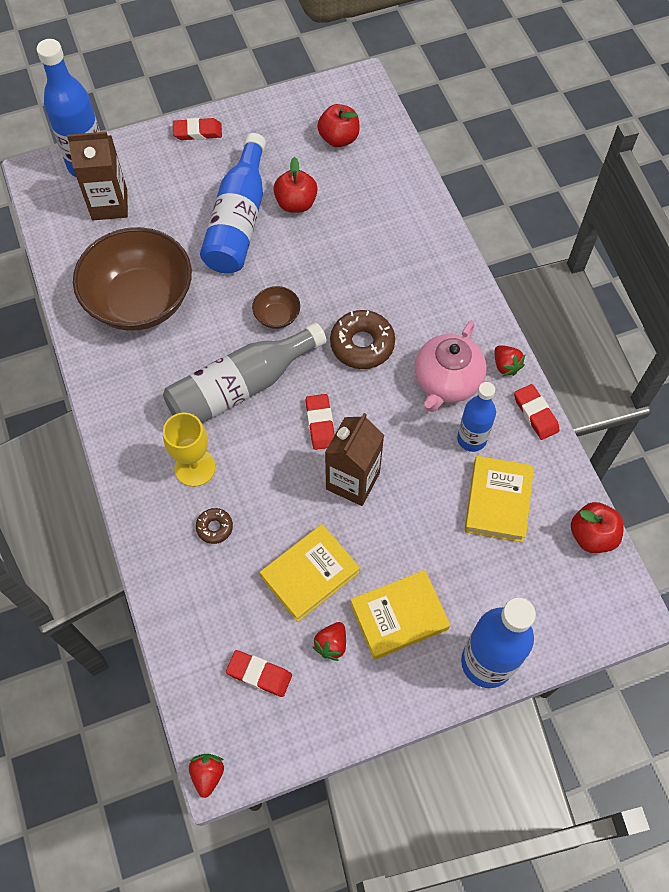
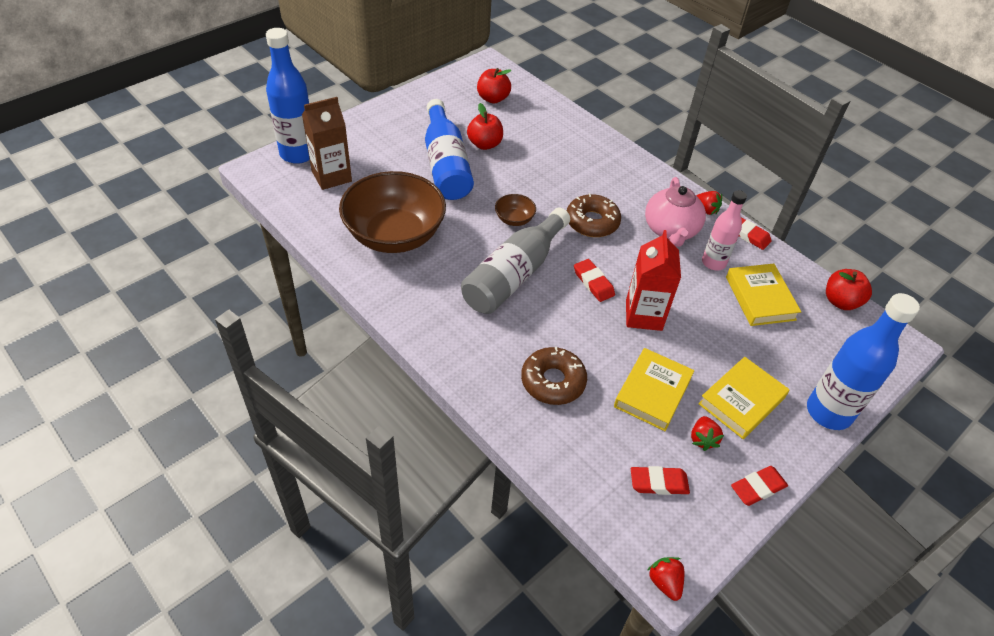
camera: 25 degrees left, 15 degrees down
yellow goblet [163,412,215,487] -> none
red eraser [173,118,222,140] -> red eraser moved to [731,466,788,506]
brown donut [196,508,233,544] -> brown donut [521,347,587,405], size x1.91
brown carton [325,413,384,506] -> red carton [626,230,681,331]
blue bottle [457,382,496,452] -> pink bottle [702,190,747,271]

